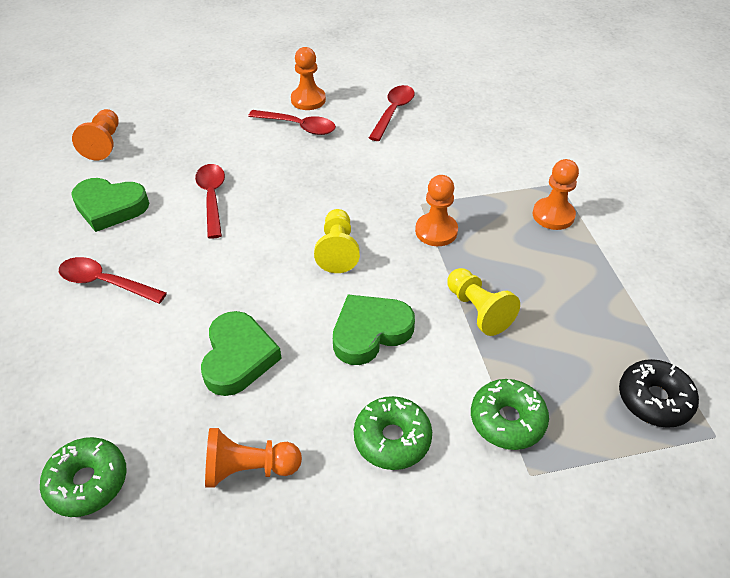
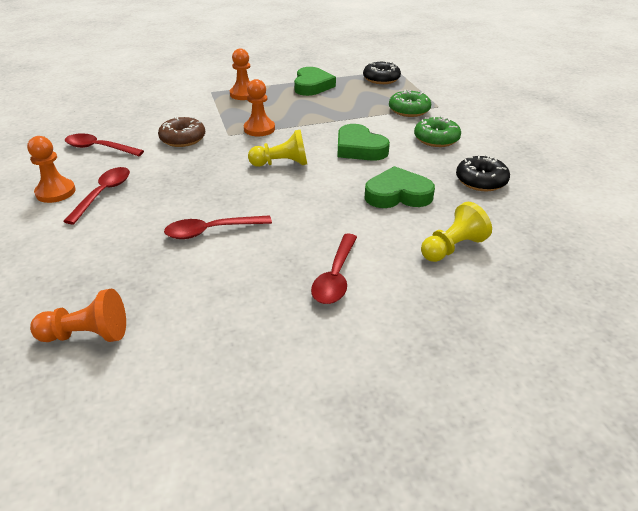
camera: 95 degrees left, 10 degrees down
green donut [40,437,127,517] -> none
green heart [71,178,149,232] -> green heart moved to [294,67,336,96]
orange pawn [205,428,302,487] -> black donut [456,155,510,191]
yellow pawn [448,268,520,336] -> yellow pawn moved to [421,202,492,262]
none -> brown donut [158,117,205,147]

